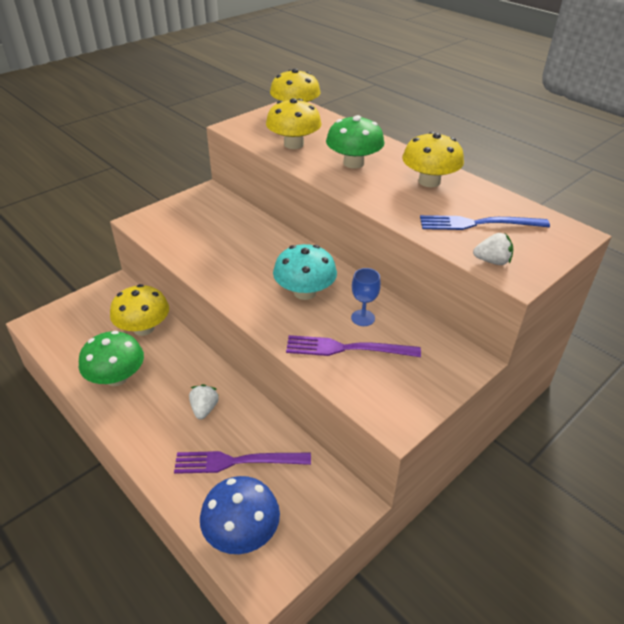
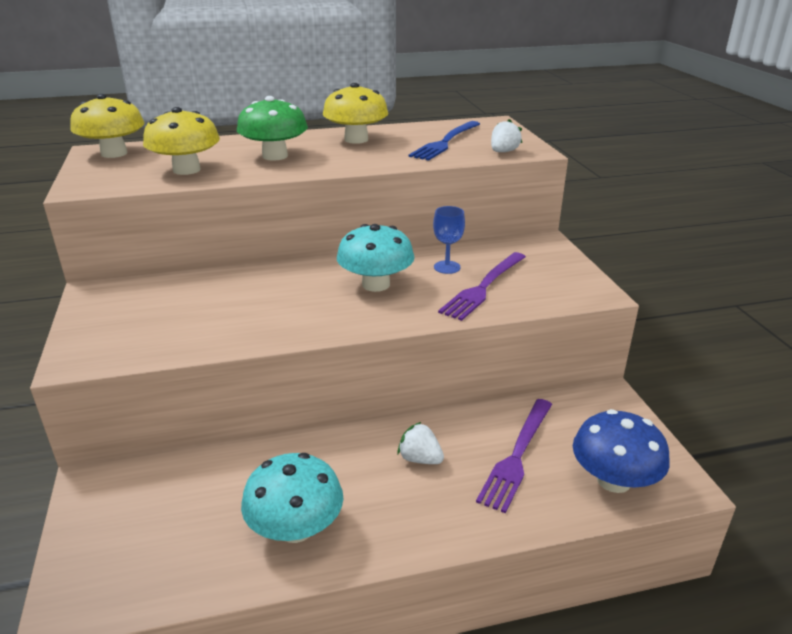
camera: 60 degrees left, 10 degrees down
green mushroom [79,331,144,386] -> turquoise mushroom [241,453,344,543]
yellow mushroom [110,284,169,336] -> none

